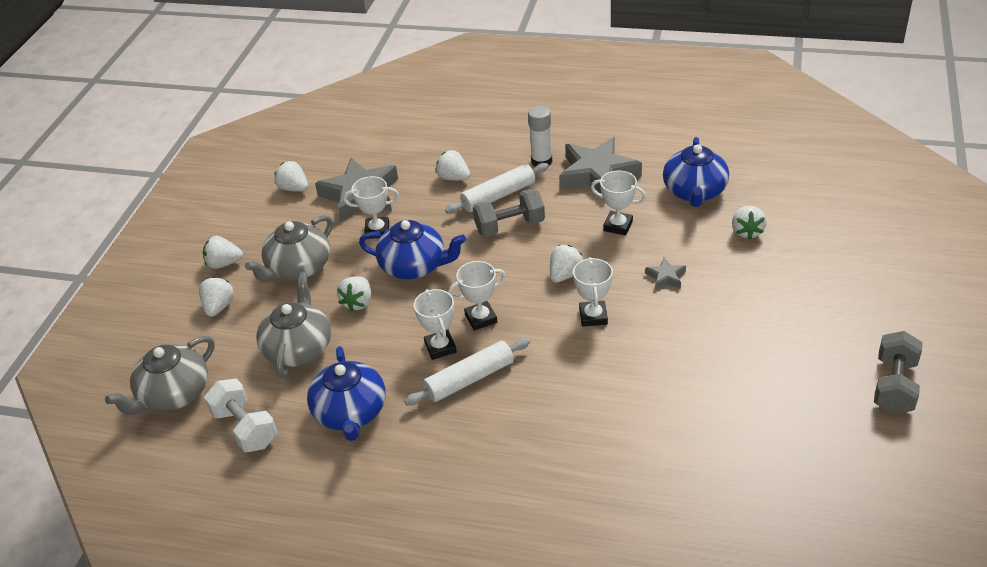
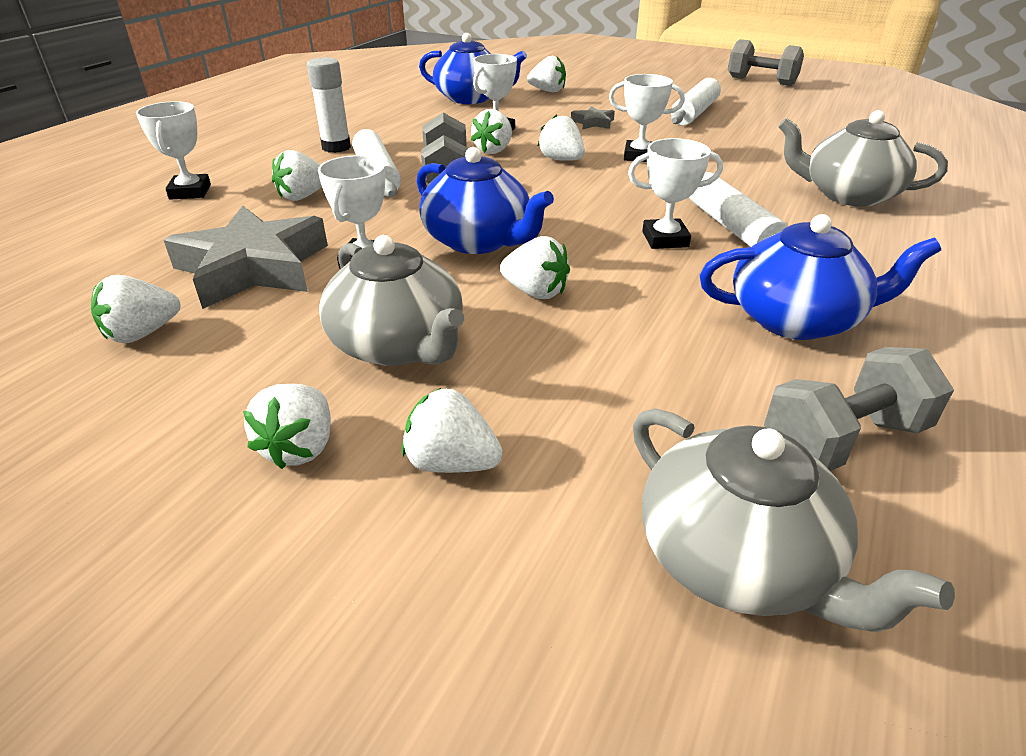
camera: 80 degrees left, 5 degrees down
white dumbbell [204,378,277,452] -> grey dumbbell [764,347,954,471]
grey teapot [256,272,331,378] -> grey teapot moved to [778,110,948,207]
blue teapot [359,220,466,279] -> blue teapot turned 105 degrees clockwise [416,147,554,254]
white trophy [448,261,506,331] -> white trophy moved to [136,101,211,200]
grey star [559,137,642,194] -> none
none -> white strawberry [471,109,512,154]
none -> white rolling pin [671,78,721,126]

